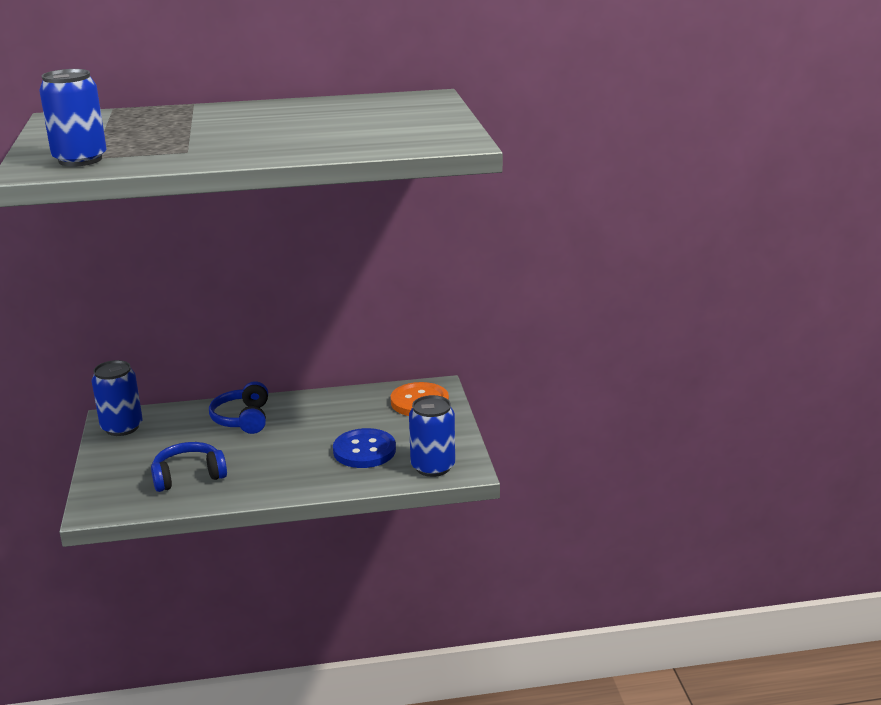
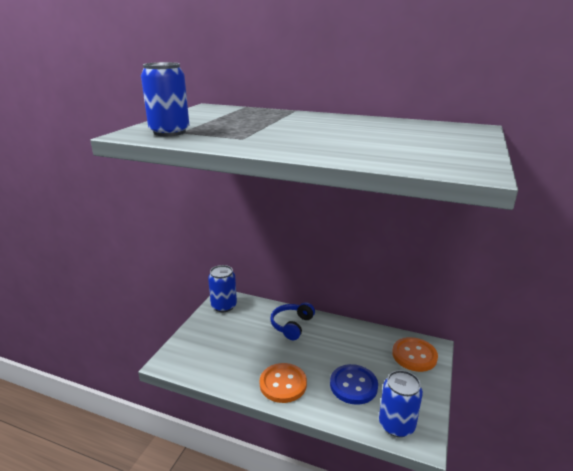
camera: 30 degrees right, 0 degrees up
blue headphones [151,442,227,492] -> none
none -> orange button [260,363,307,403]

